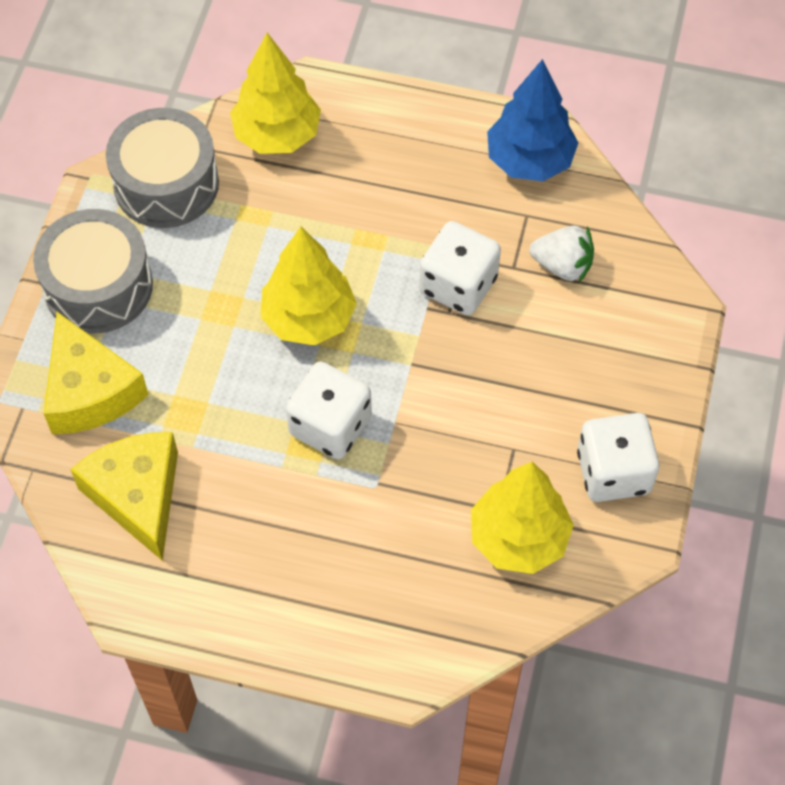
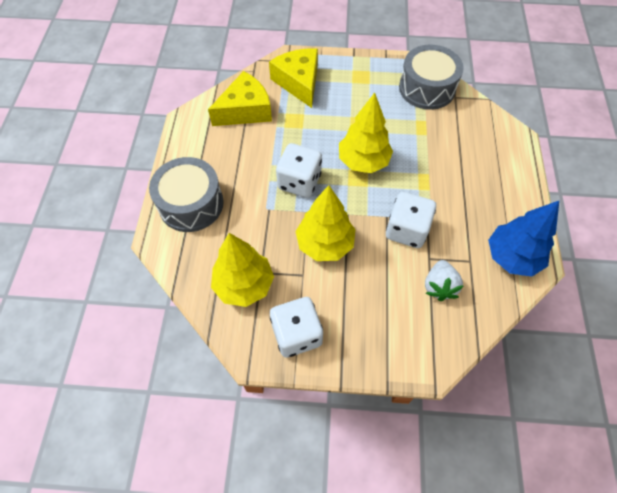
camera: 80 degrees right, 0 degrees up
grey drum [33,209,153,333] -> grey drum moved to [149,157,224,232]
yellow cheese [44,312,149,434] -> yellow cheese turned 105 degrees clockwise [269,49,318,108]
yellow tree [230,33,321,154] -> yellow tree moved to [295,185,356,261]

